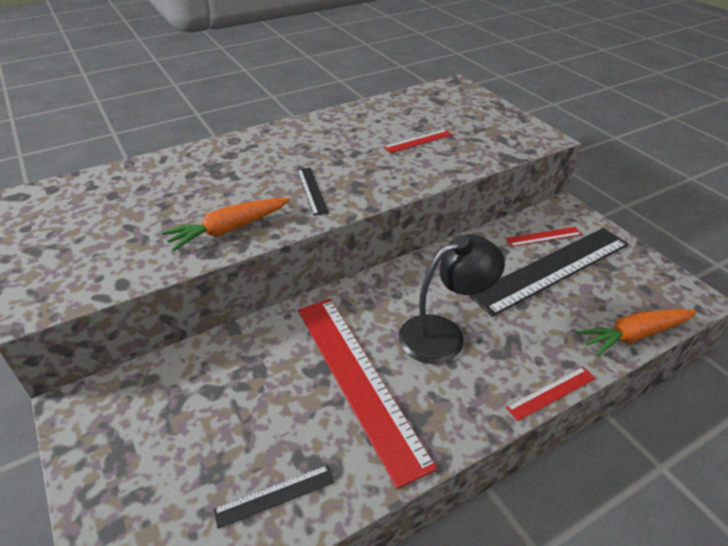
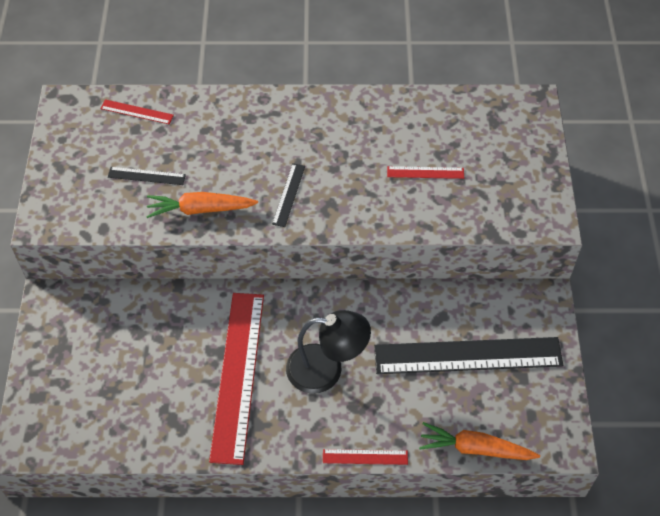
camera: 30 degrees right, 15 degrees up
black ruler [213,465,335,529] -> black ruler moved to [108,167,186,185]
red ruler [506,227,582,247] -> red ruler moved to [100,99,174,124]

